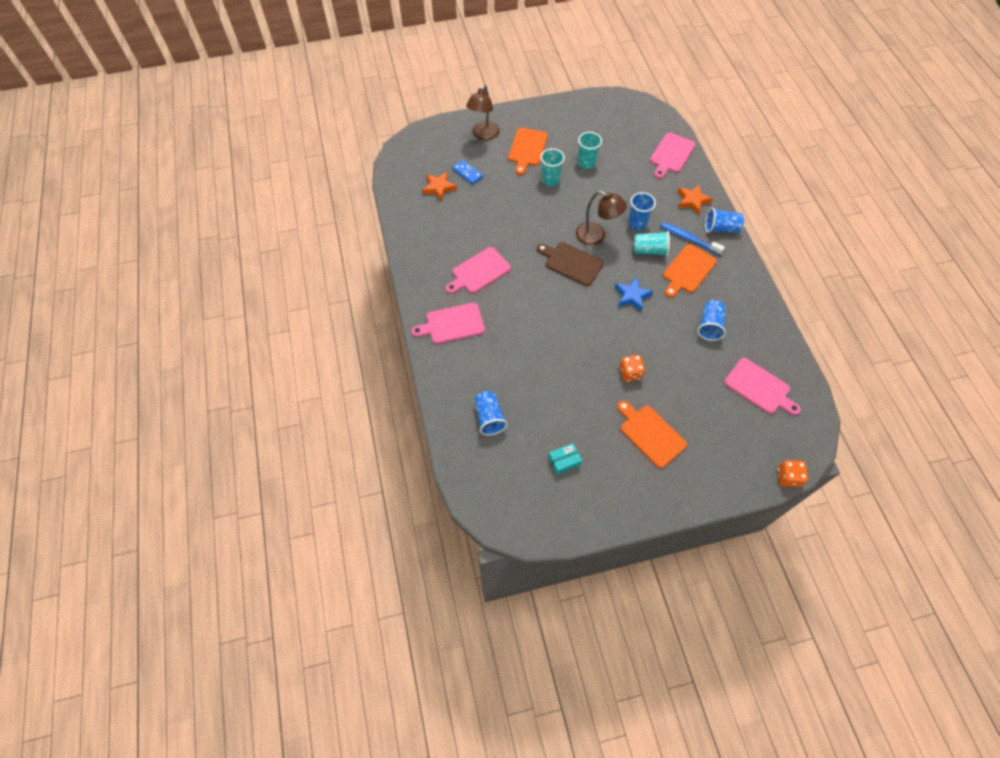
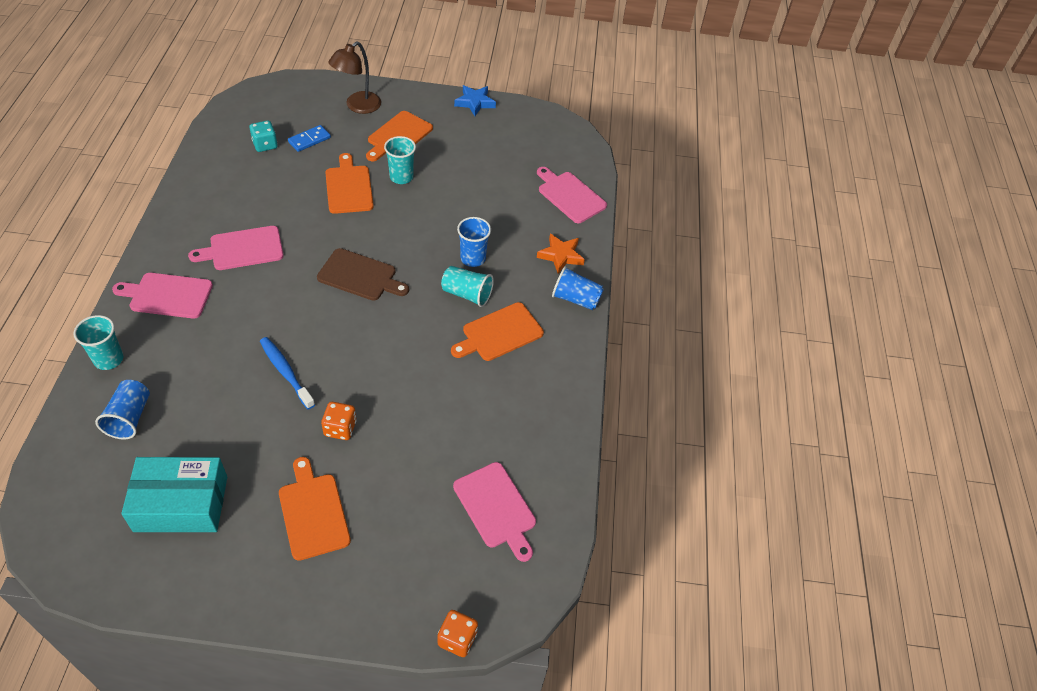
camera: 15 degrees right, 10 degrees down
orange star [422,172,457,202] -> turquoise dice [249,121,278,152]
blue domino [452,160,483,185] -> blue domino turned 75 degrees clockwise [288,125,331,152]
brown cutting board [537,242,604,286] -> brown cutting board turned 150 degrees clockwise [317,248,409,301]
turquoise box [548,443,582,475] -> turquoise box [121,457,227,532], size x2.18
brown lamp [576,191,627,246] -> none
turquoise cup [578,132,602,169] -> turquoise cup moved to [74,315,123,370]
blue star [615,277,653,311] -> blue star moved to [454,85,496,116]
pink cutting board [650,132,695,179] -> pink cutting board turned 90 degrees clockwise [537,167,607,223]
blue toothbrush [660,222,725,255] -> blue toothbrush moved to [260,337,315,409]
blue cup [697,300,726,341] -> none
none -> orange cutting board [325,153,374,214]

